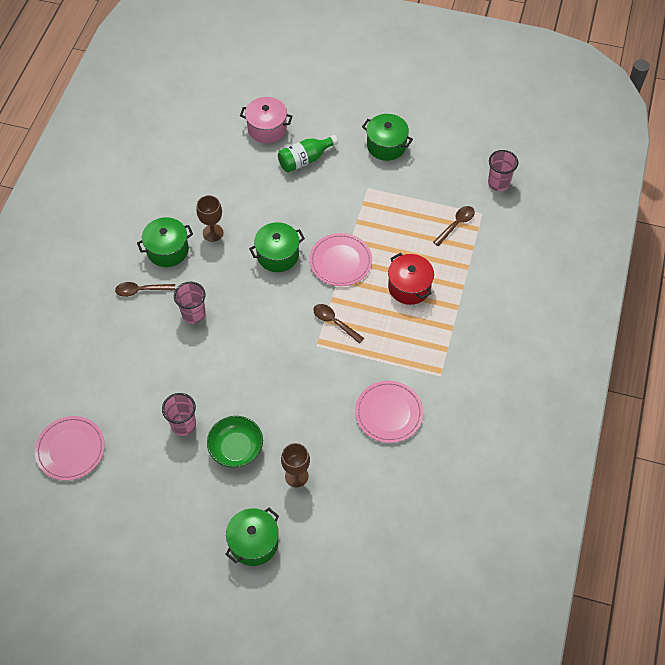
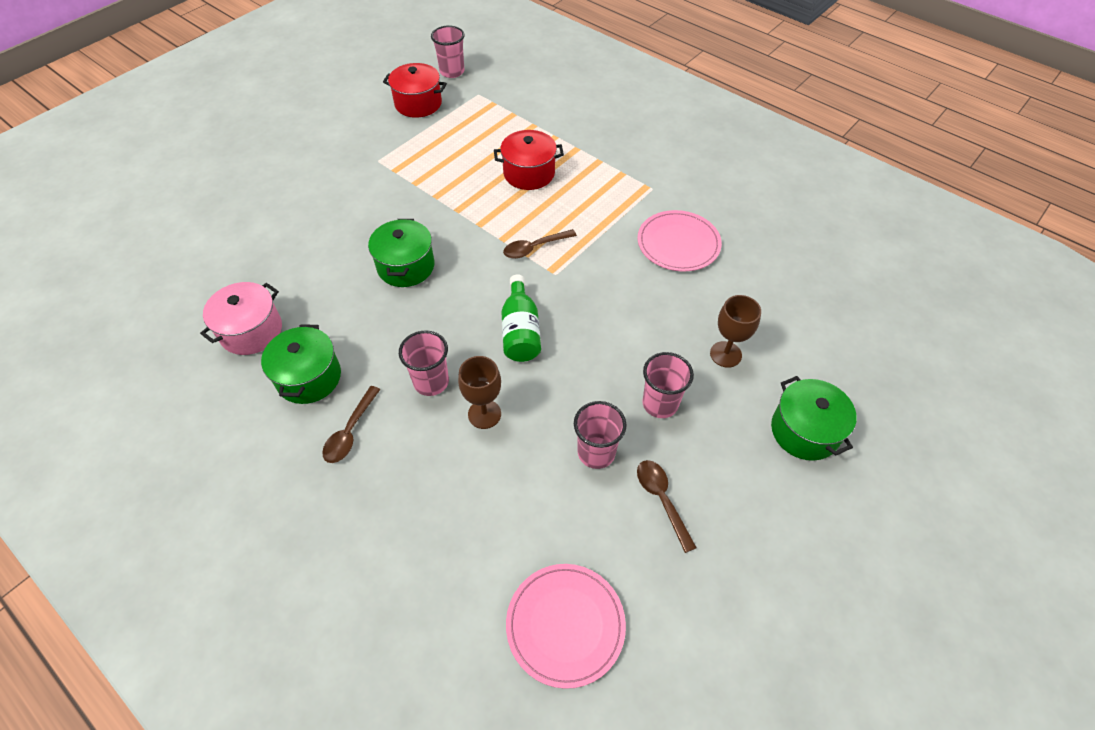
camera: 65 degrees left, 5 degrees down
brown goblet [196,195,223,242] -> brown goblet moved to [458,356,501,429]
green bowl [207,416,263,468] -> pink cup [642,352,694,418]
pink pot [240,97,292,143] -> pink pot moved to [200,282,282,355]
green bottle [278,135,338,173] -> green bottle moved to [501,274,541,362]
pink plate [309,233,372,286] -> none
green pot [362,114,413,161] -> none
brown spoon [433,206,475,246] -> brown spoon moved to [637,460,697,553]
none -> red pot [383,63,447,118]

